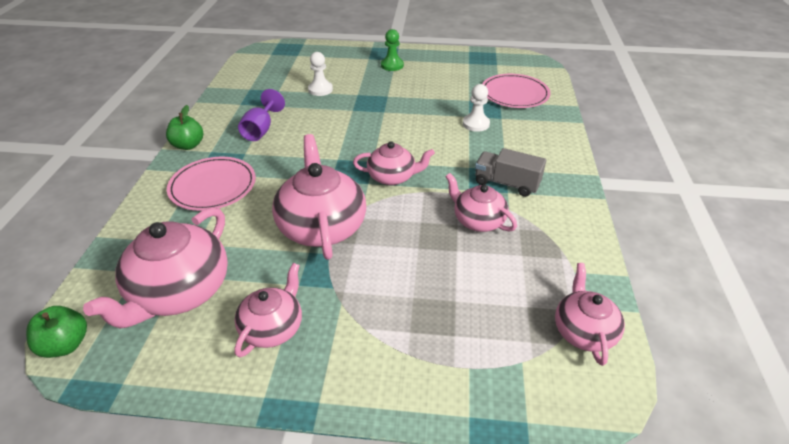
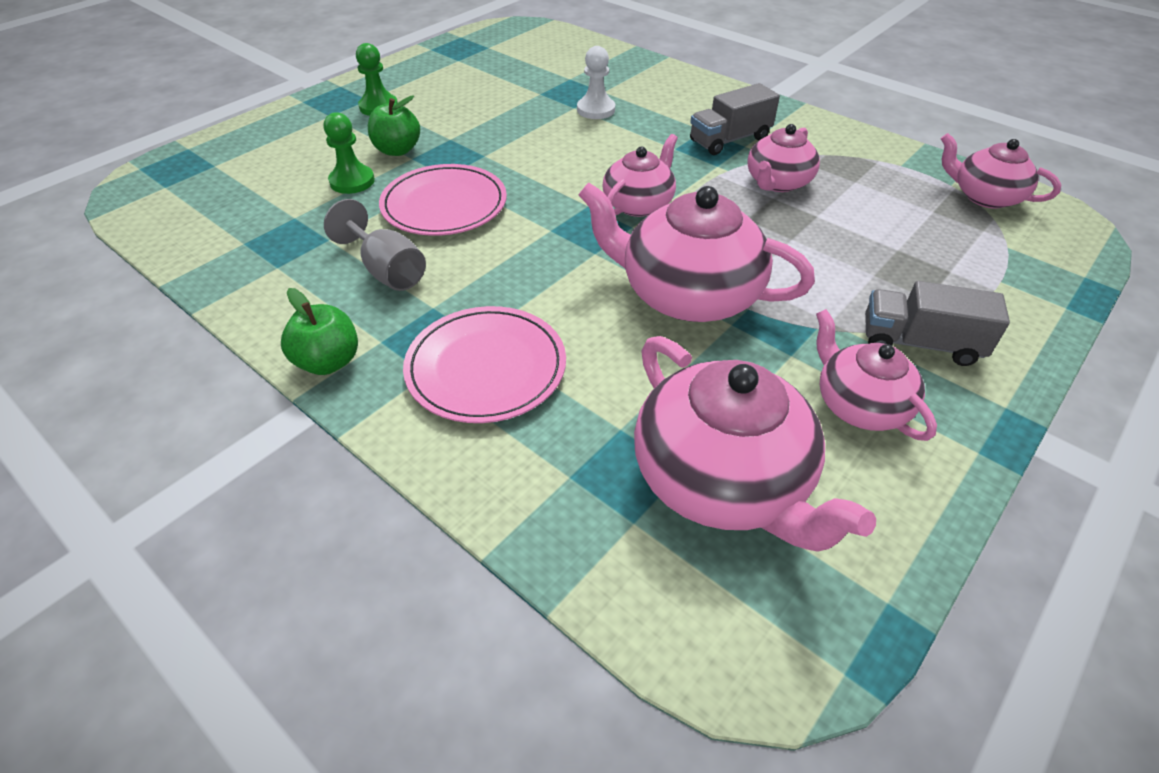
camera: 55 degrees left, 5 degrees up
green apple [26,306,87,358] -> green apple moved to [368,95,420,156]
purple goblet [238,89,285,141] -> grey goblet [324,199,426,291]
white pawn [308,52,333,96] -> green pawn [324,112,375,194]
pink teapot [445,173,517,232] -> pink teapot turned 45 degrees counterclockwise [747,124,820,192]
pink plate [482,74,551,108] -> pink plate moved to [379,164,507,236]
none -> grey truck [865,281,1010,366]

